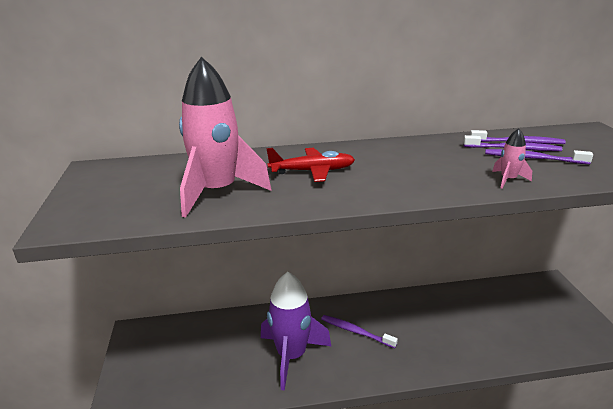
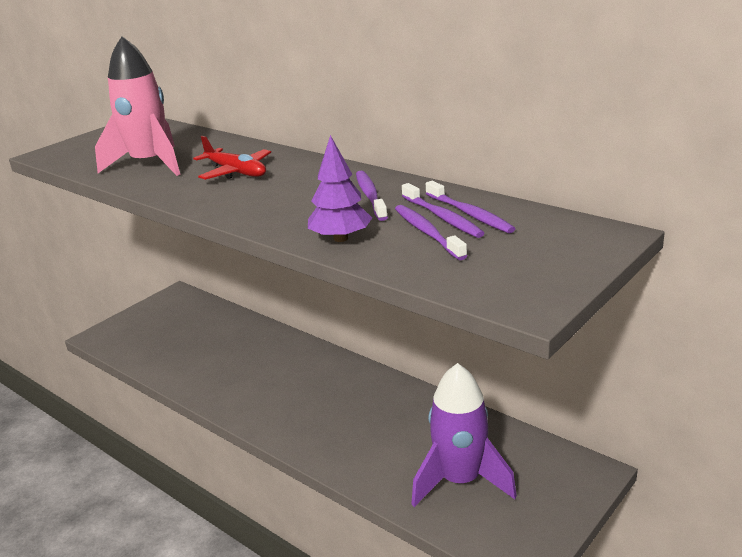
camera: 50 degrees right, 0 degrees up
purple rocket [261,272,331,391] -> purple rocket moved to [411,363,517,507]
purple toothbrush [321,315,398,348] -> purple toothbrush moved to [356,171,388,221]
pink rocket [492,128,532,188] -> purple tree [308,135,372,242]

